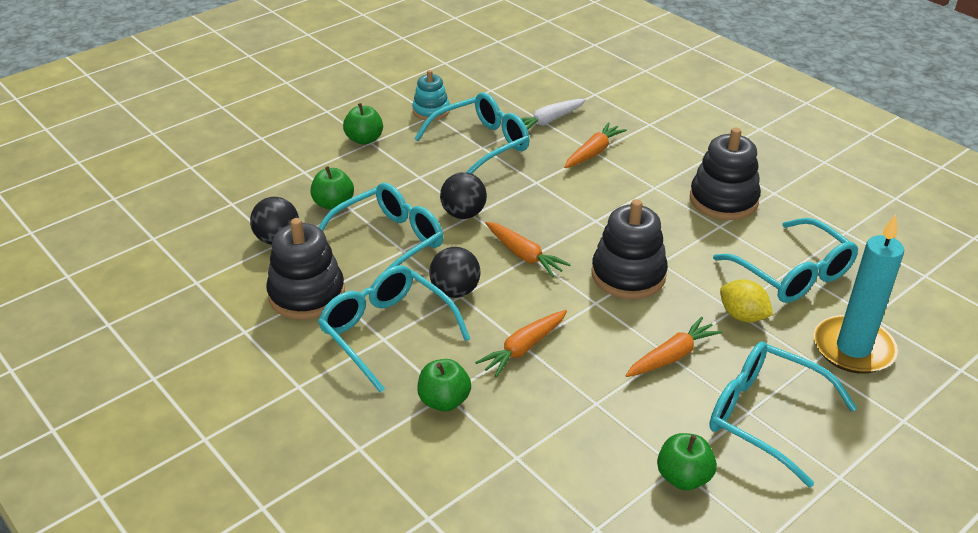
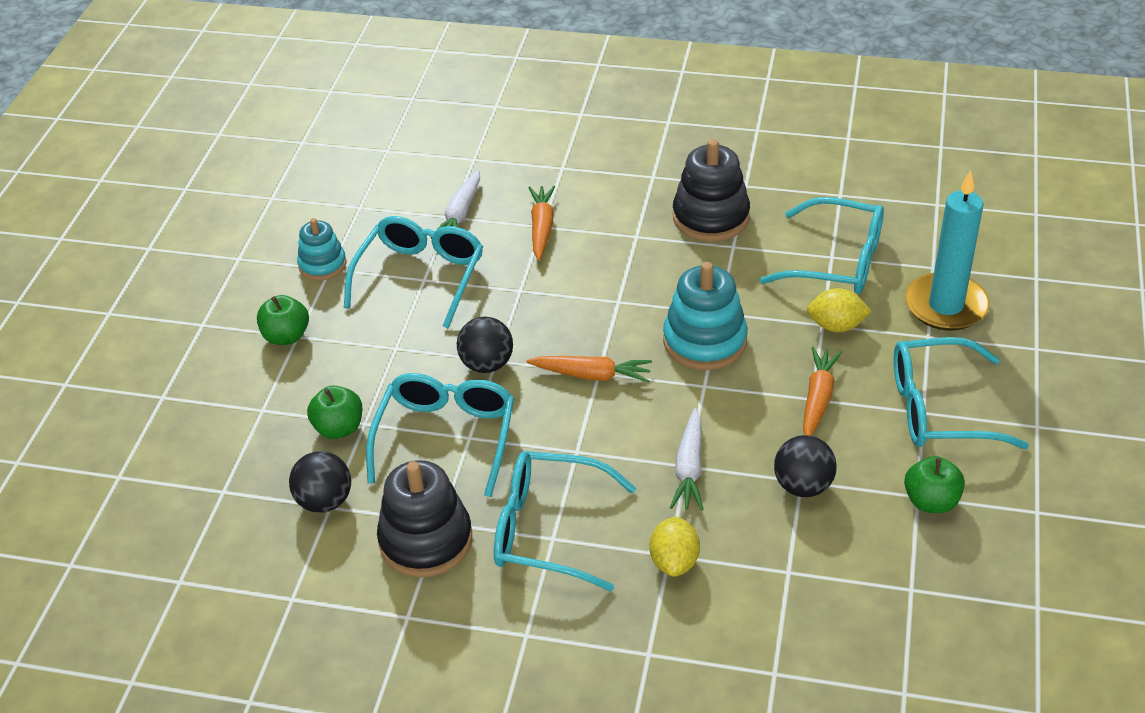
camera: 35 degrees left, 5 degrees up
green apple [417,359,471,411] -> yellow lemon [649,517,700,577]
black ball [429,247,480,298] -> black ball moved to [774,435,837,497]
orange carrot [475,310,567,378] -> white carrot [670,408,704,511]
black stacking toy [591,199,668,299] -> turquoise stacking toy [663,262,748,370]

